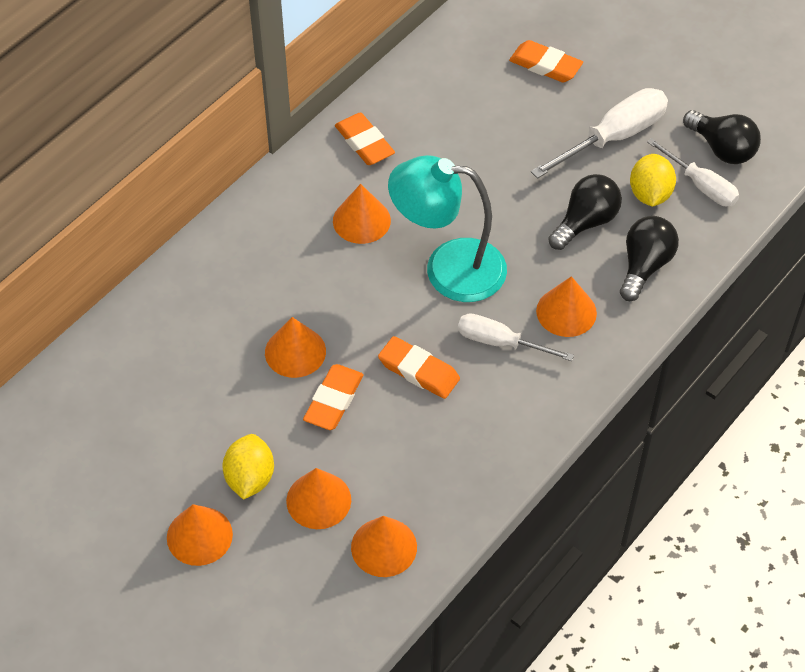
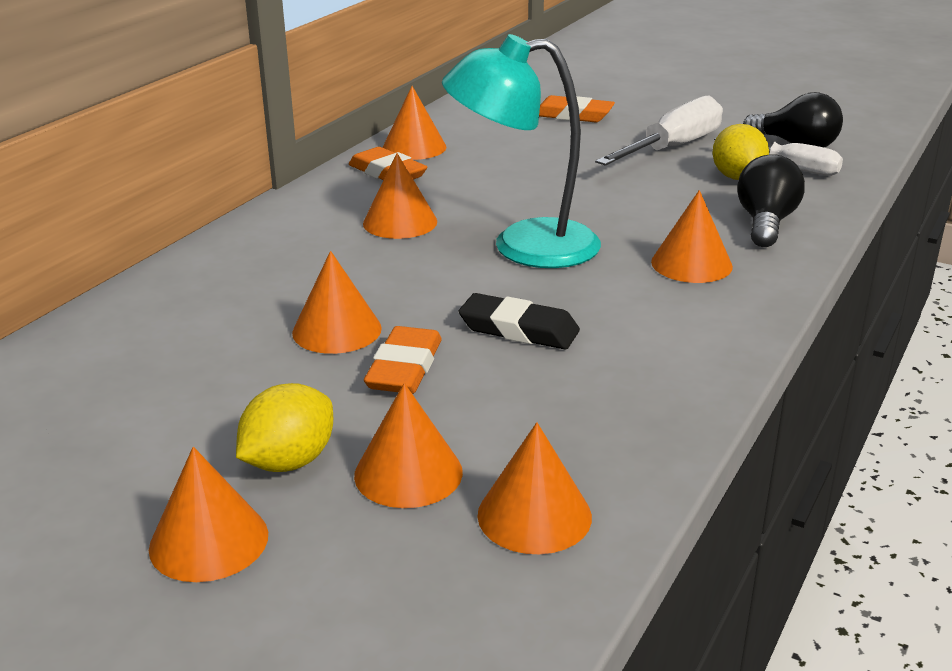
camera: 10 degrees left, 25 degrees down
yellow lemon [222,434,274,500] -> yellow lemon turned 45 degrees clockwise [236,383,333,472]
orange eraser [378,336,460,399] -> black eraser [458,293,580,349]
white screwdriver [458,313,574,361] -> none
black light bulb [548,174,622,250] -> none
none -> orange cone [382,86,446,160]

